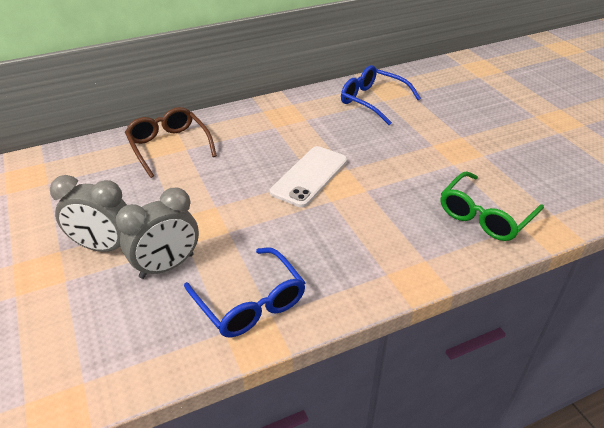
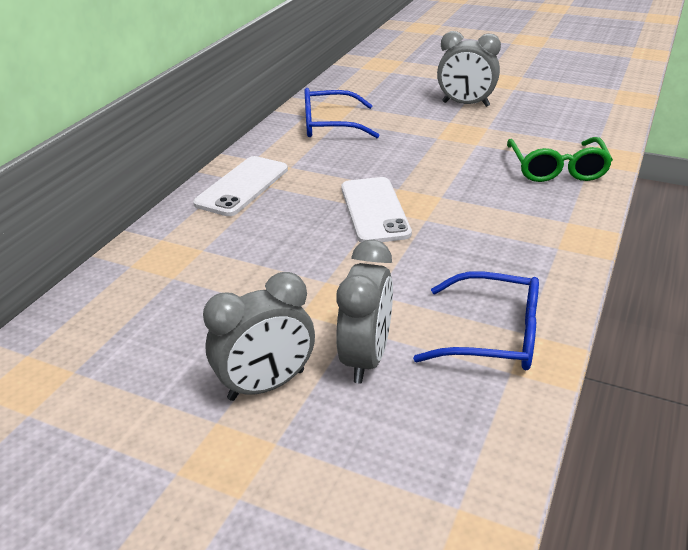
camera: 40 degrees left, 5 degrees down
brown glasses [125,107,217,178] -> none
none -> white phone [193,156,288,216]
none -> grey clock [437,31,501,107]

